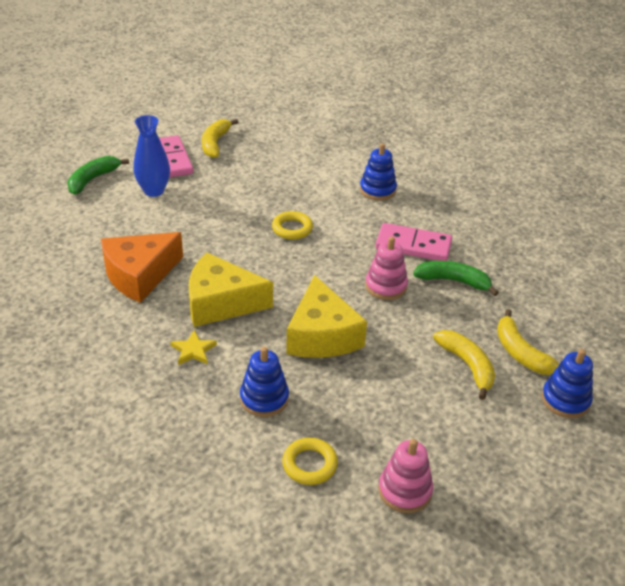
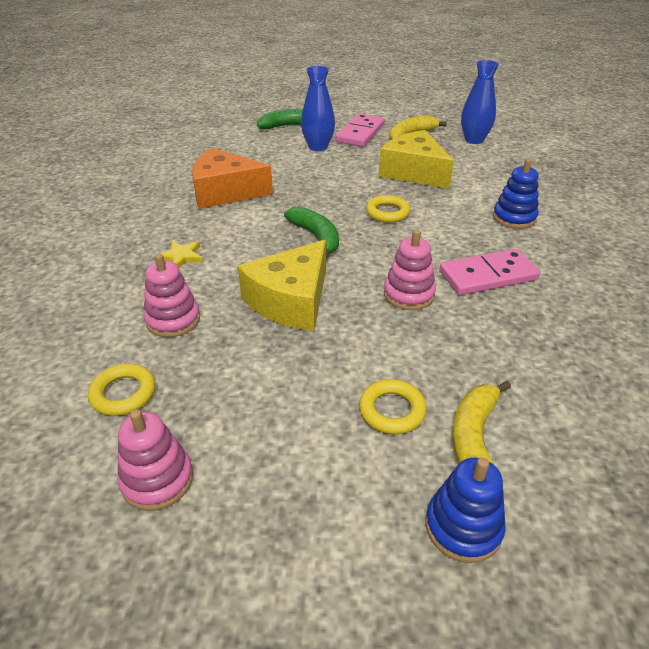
camera: 45 degrees right, 0 degrees up
yellow cheese [189,252,273,327] -> yellow cheese moved to [379,130,454,189]
blue stacking toy [240,347,289,417] -> pink stacking toy [144,253,200,337]
pink domino [375,223,452,261] -> pink domino turned 75 degrees counterclockwise [440,249,540,295]
green banana [413,261,499,296] -> green banana moved to [284,206,339,259]
yellow banana [433,330,495,400] -> yellow ring [359,379,427,434]
none -> blue vase [461,60,499,144]

